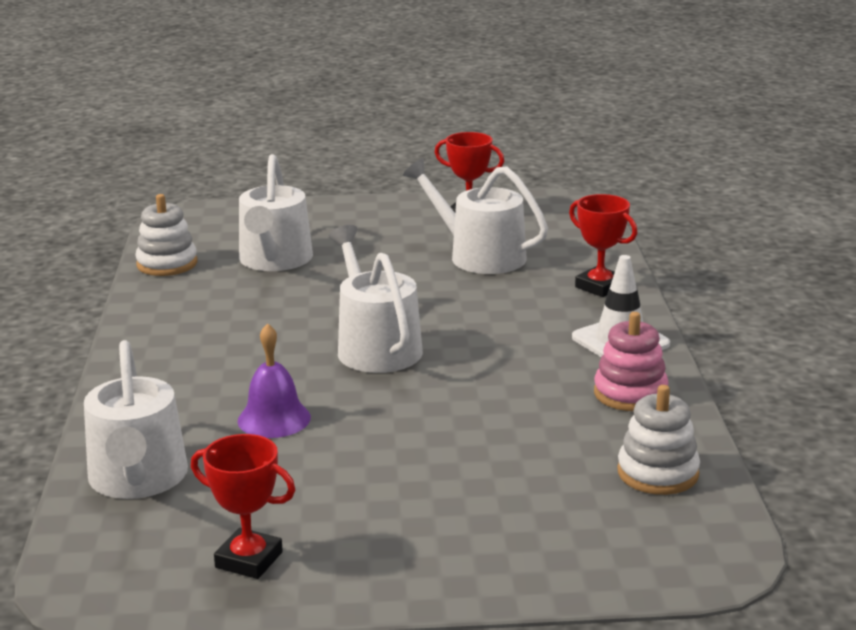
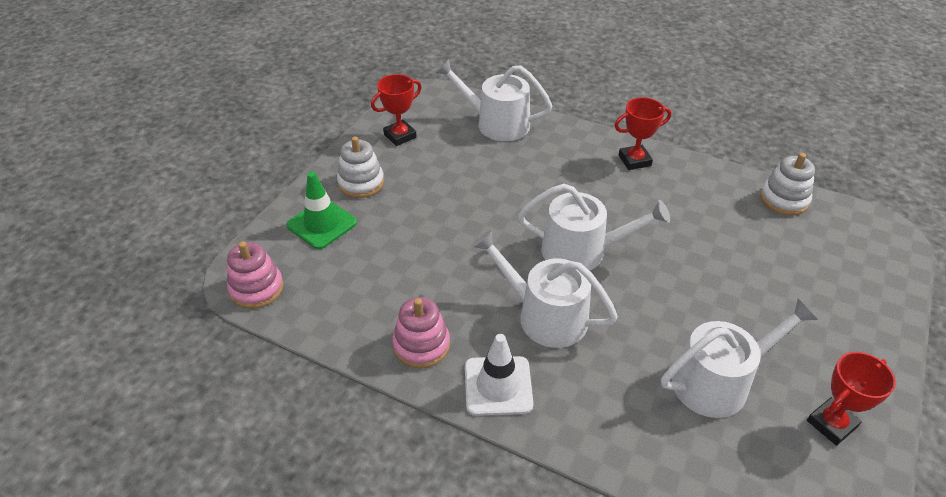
camera: 120 degrees right, 20 degrees up
purple bell [238,323,311,438] -> none
white watering can [239,154,313,271] -> white watering can moved to [472,230,618,348]
red trophy [569,194,637,297] -> red trophy moved to [614,97,671,170]
white stacking toy [617,385,700,495] -> white stacking toy moved to [337,137,384,198]
none -> pink stacking toy [227,241,284,309]
none -> green traffic cone [286,171,357,249]

